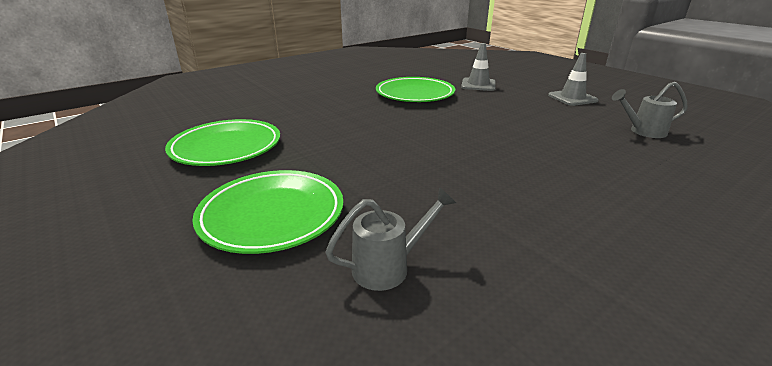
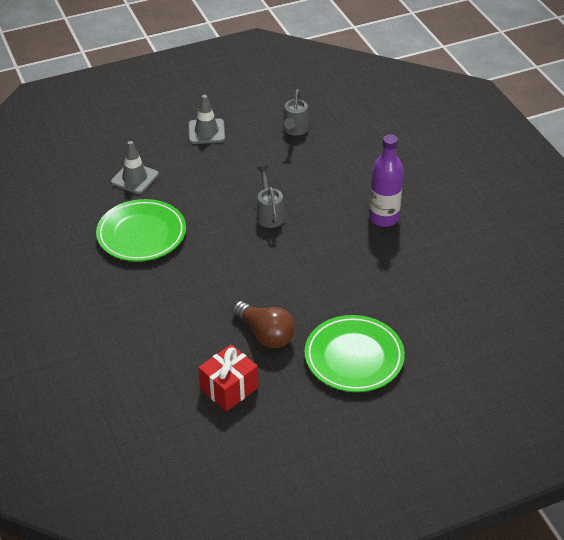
camera: 75 degrees left, 15 degrees up
green plate [165,119,280,166] -> red gift [198,344,258,411]
grey watering can [325,187,456,291] -> grey watering can moved to [256,166,285,228]
none -> brown light bulb [232,301,295,349]
none -> purple bottle [369,135,404,227]

